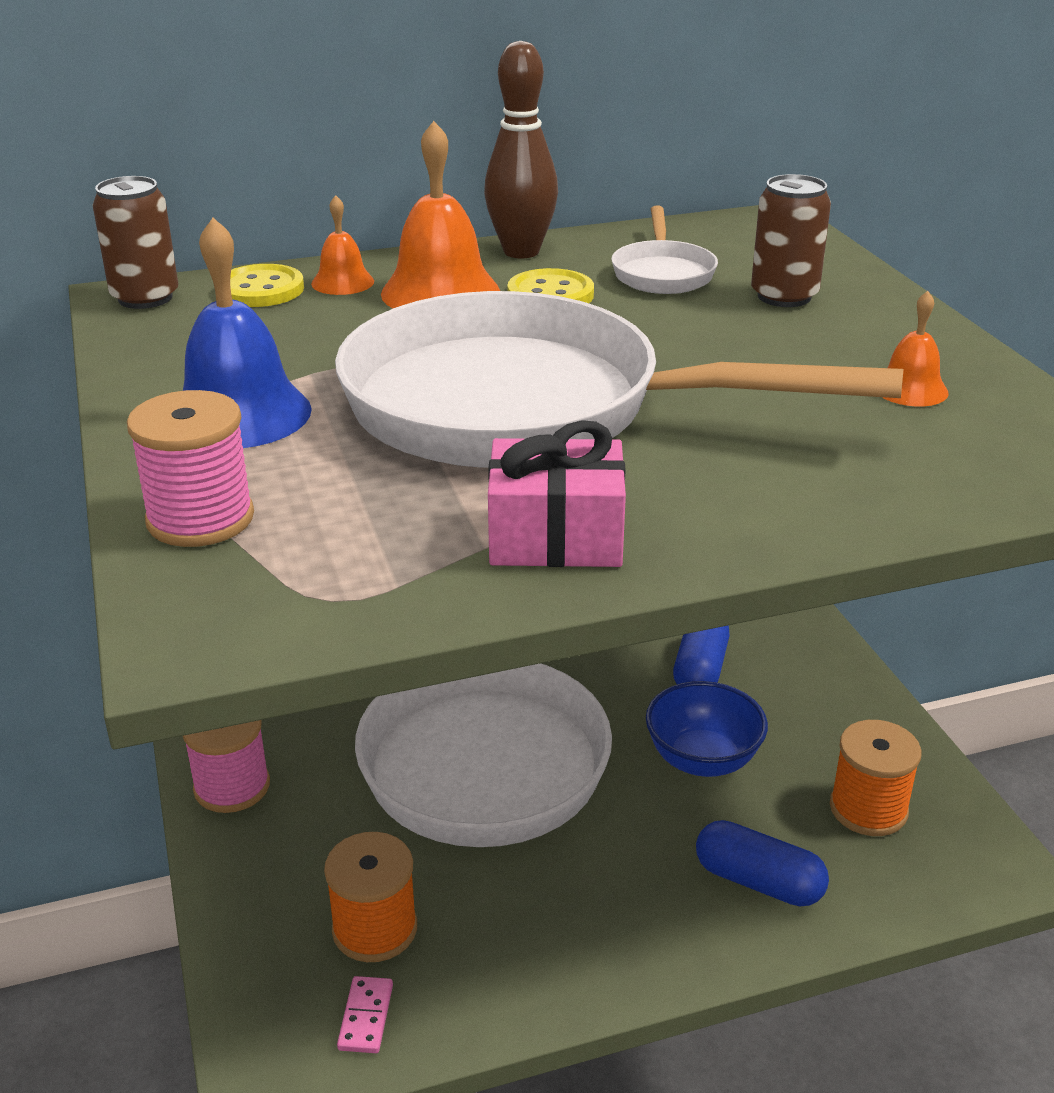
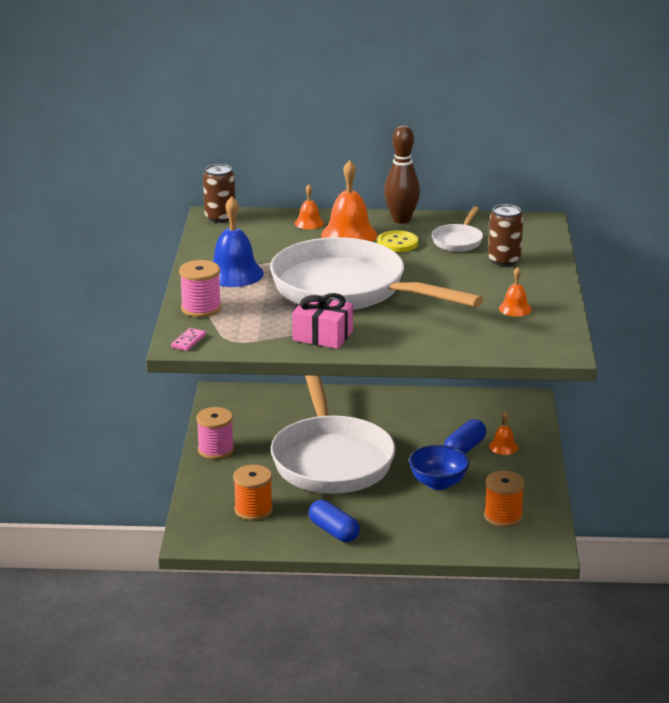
camera: 20 degrees right, 5 degrees down
yellow button [230,264,304,307] -> none
pink domino [337,976,393,1053] -> pink domino moved to [171,328,206,351]
blue capsule [696,820,829,906] -> blue capsule moved to [309,500,360,542]
none -> orange bell [489,411,518,455]

